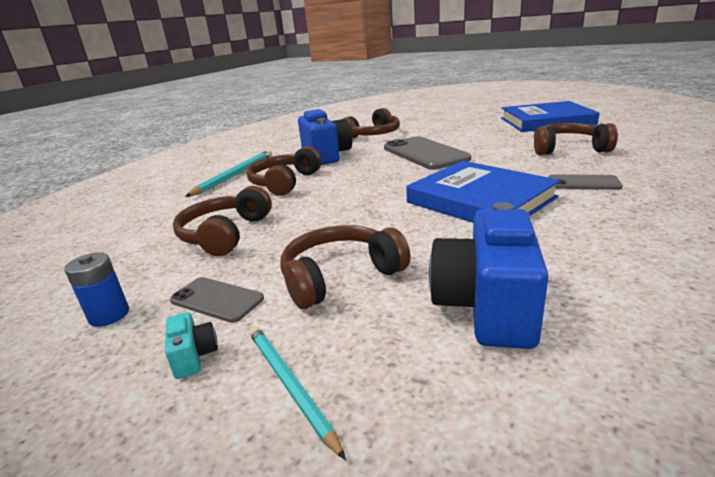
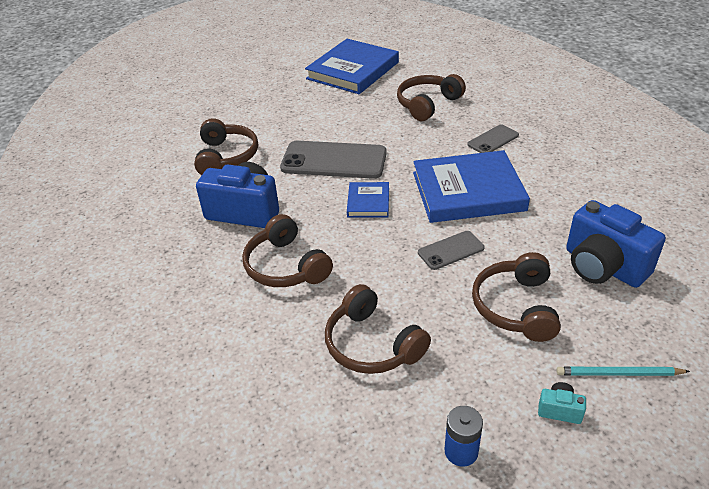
camera: 55 degrees left, 15 degrees up
grey phone [170,277,264,323] -> grey phone moved to [418,231,485,270]
turquoise pencil [185,150,272,197] -> none
none -> blue book [347,182,389,217]

